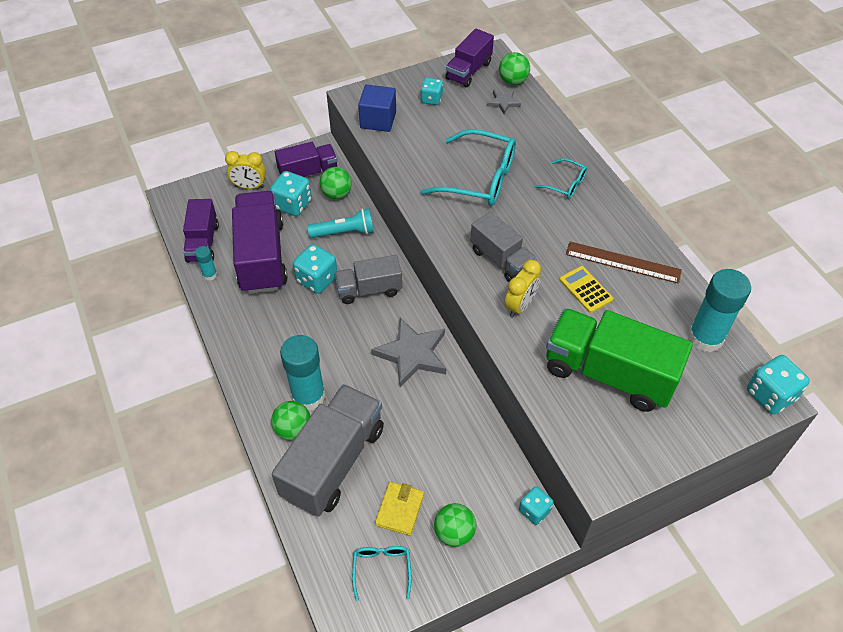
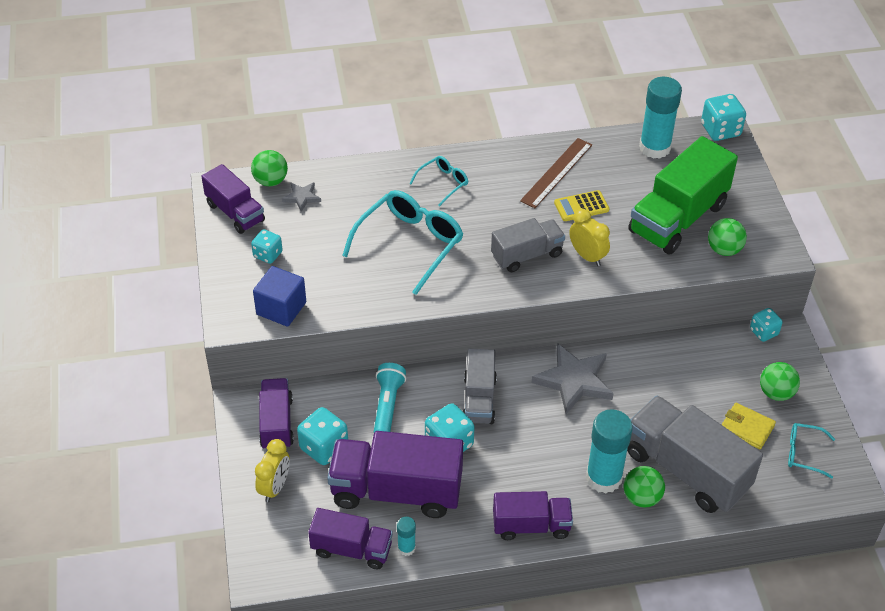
camera: 75 degrees left, 5 degrees down
green ball [320,167,352,199] -> green ball moved to [708,218,747,256]
none -> purple truck [493,491,573,540]

